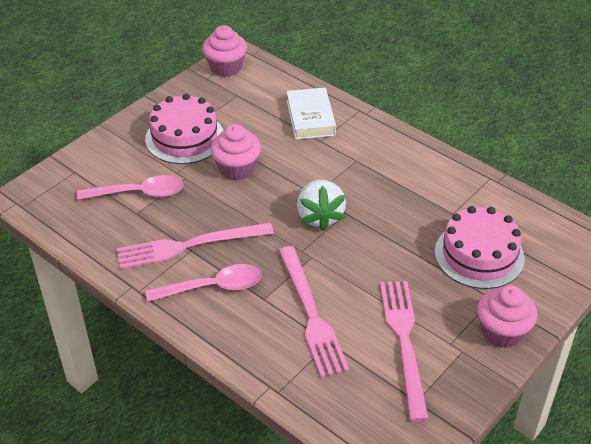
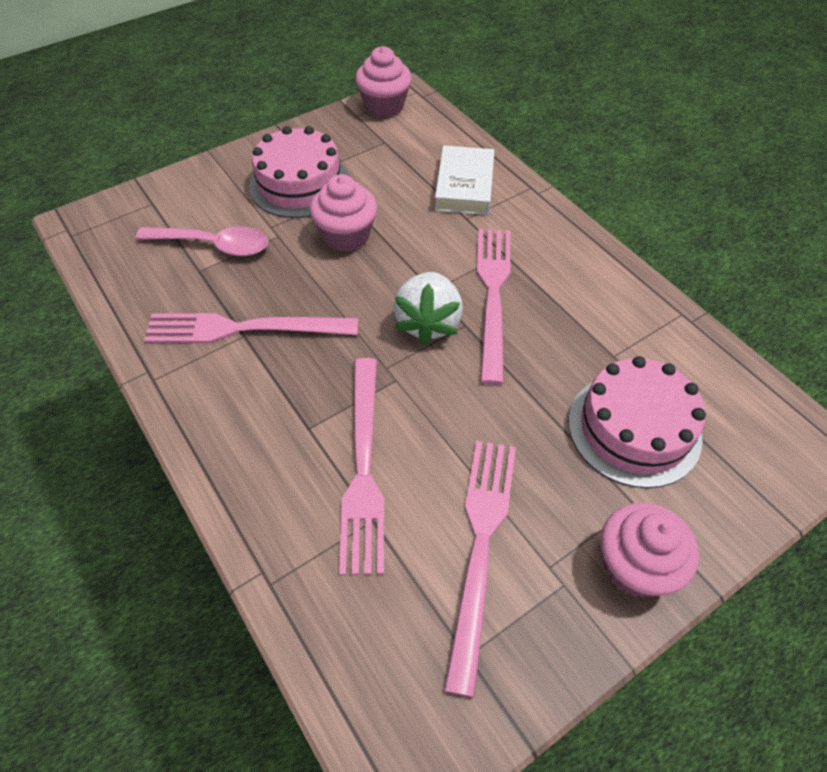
camera: 15 degrees right, 10 degrees up
pink spoon [146,264,262,302] -> none
none -> pink fork [477,229,511,385]

